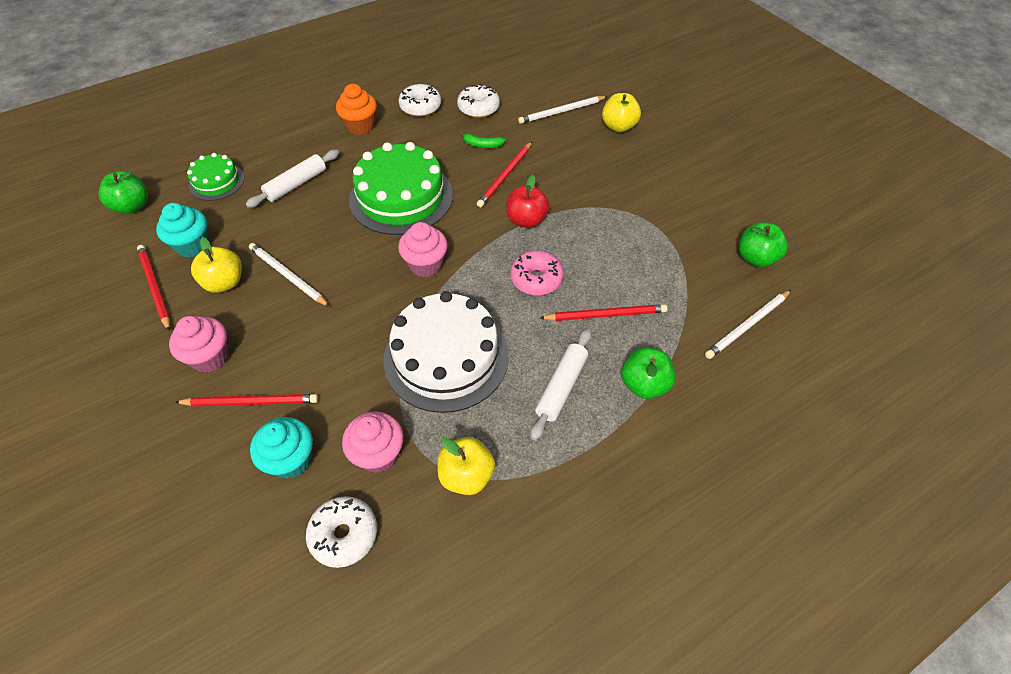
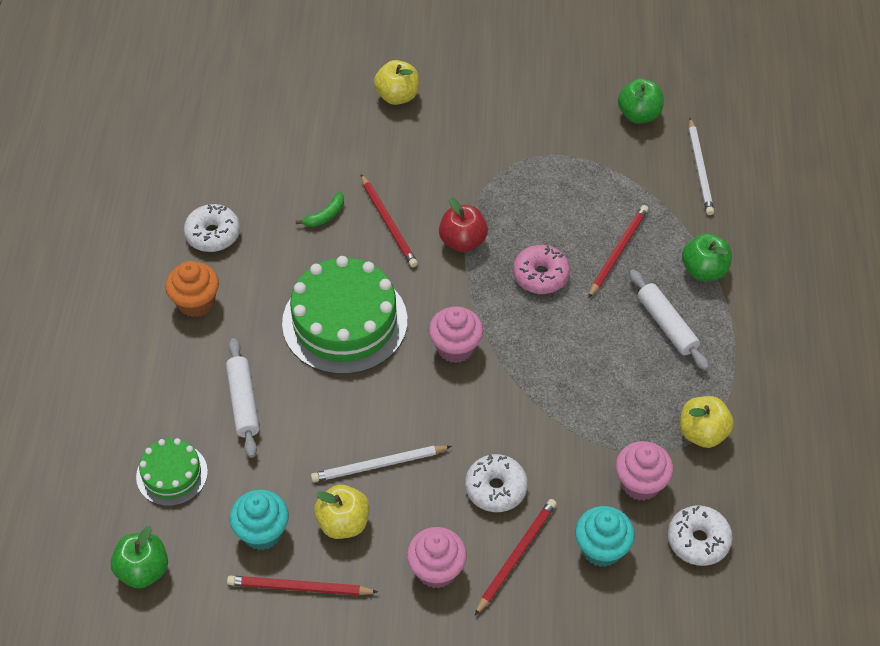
camera: 55 degrees left, 0 degrees up
white cake [384,291,509,413] -> none
white donut [457,84,500,118] -> white donut moved to [465,454,528,512]
white pencil [518,96,608,124] -> none

